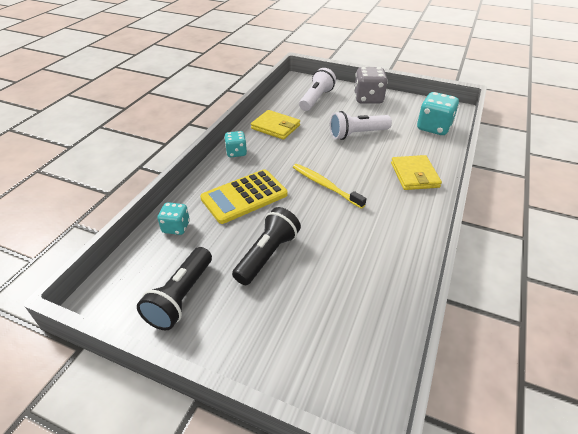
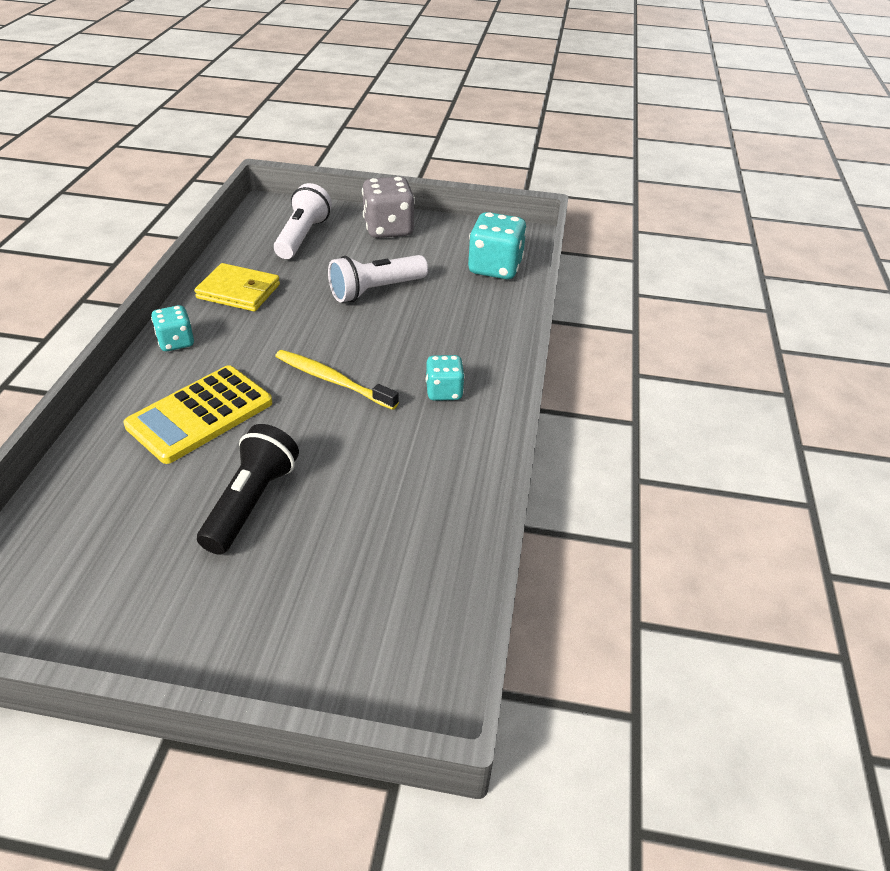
camera: 15 degrees left, 0 degrees up
black flashlight [137,247,212,330] -> none
turquoise dice [158,202,190,235] -> turquoise dice moved to [426,355,465,401]
yellow wallet [391,155,442,190] -> none

